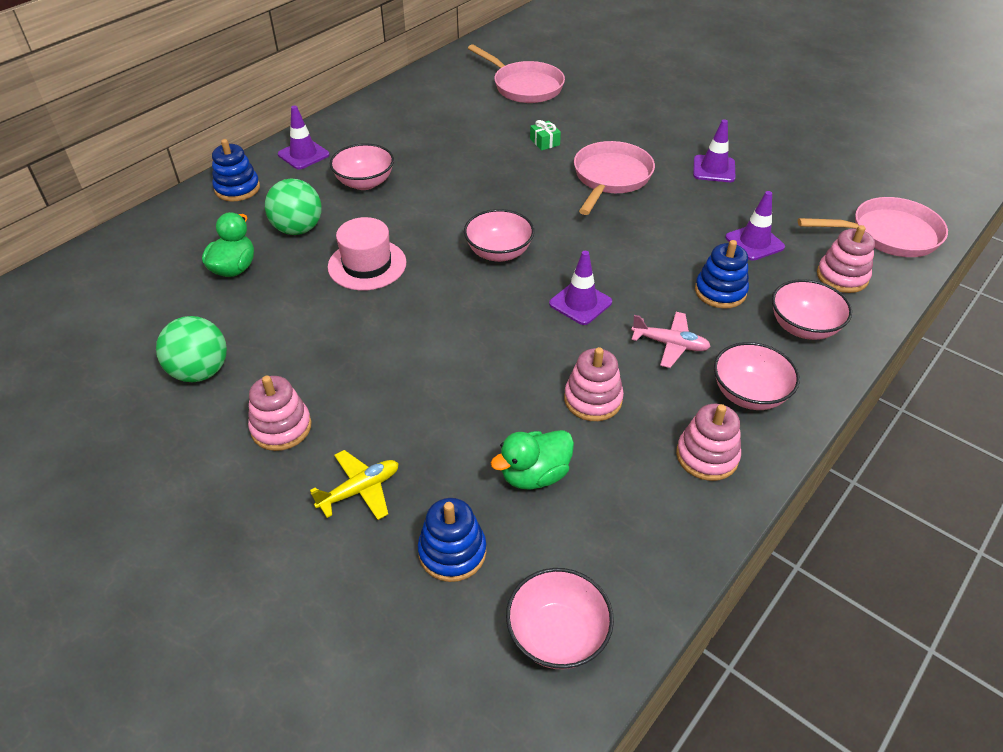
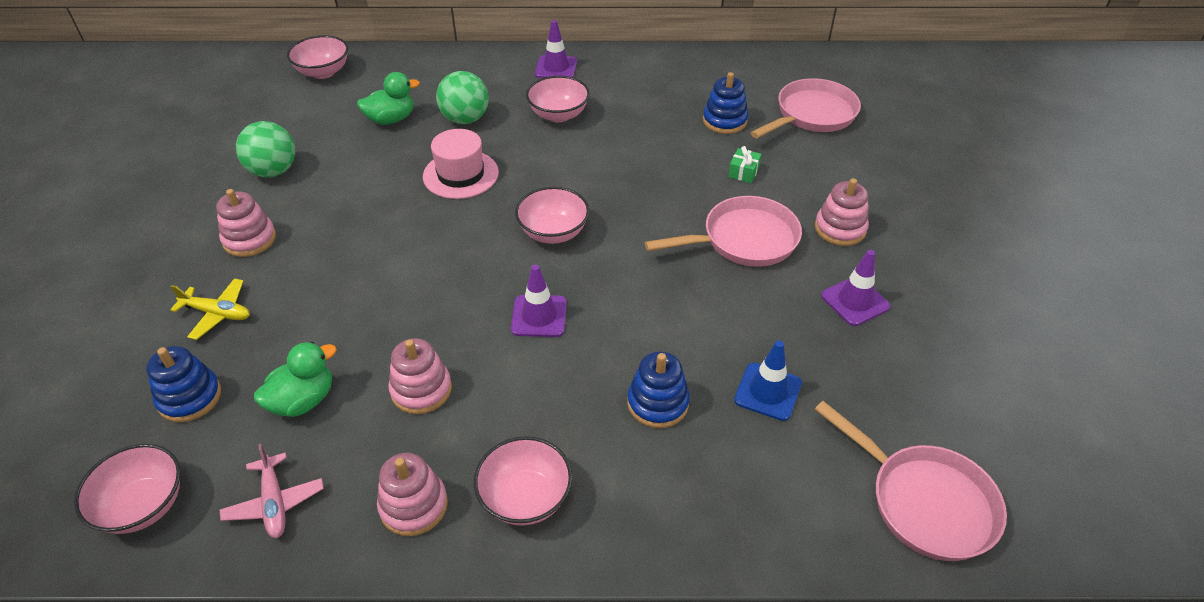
camera: 50 degrees right, 0 degrees up
blue stacking toy [212,139,260,202] -> blue stacking toy moved to [703,72,748,134]
pink pan [468,44,565,103] -> pink pan turned 135 degrees counterclockwise [750,78,861,138]
green duck [491,430,574,490] -> green duck turned 120 degrees clockwise [254,342,337,417]
pink plane [631,312,711,368] -> pink plane moved to [220,444,324,538]
purple traffic cone [725,191,785,261] -> blue traffic cone [734,341,802,421]
pink bowl [772,279,852,340] -> pink bowl moved to [287,35,348,79]
pink stacking toy [817,225,875,293] -> pink stacking toy moved to [815,178,869,246]

